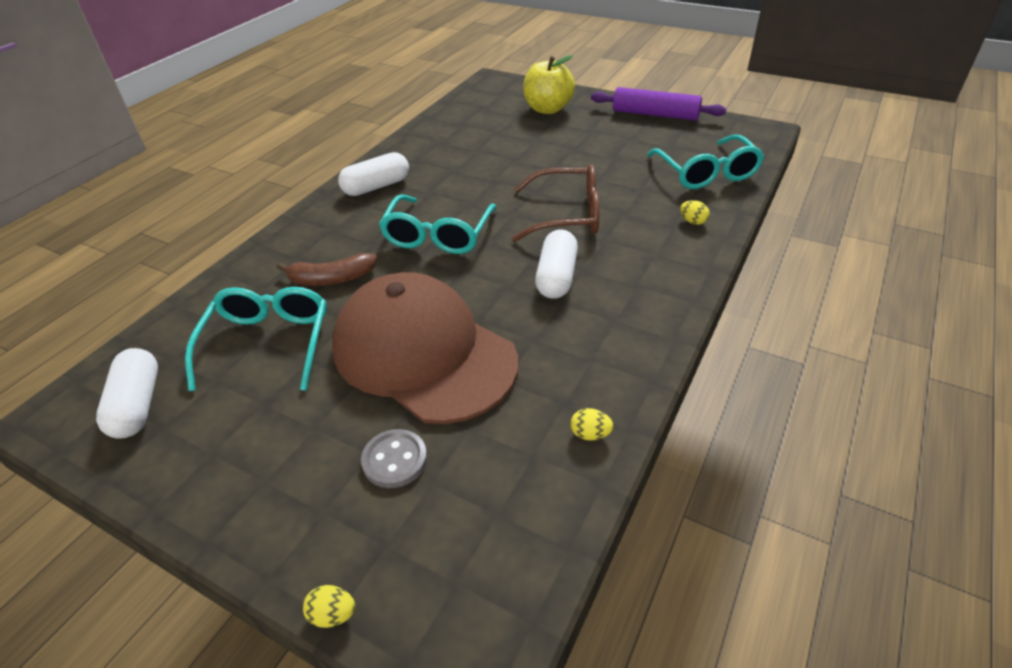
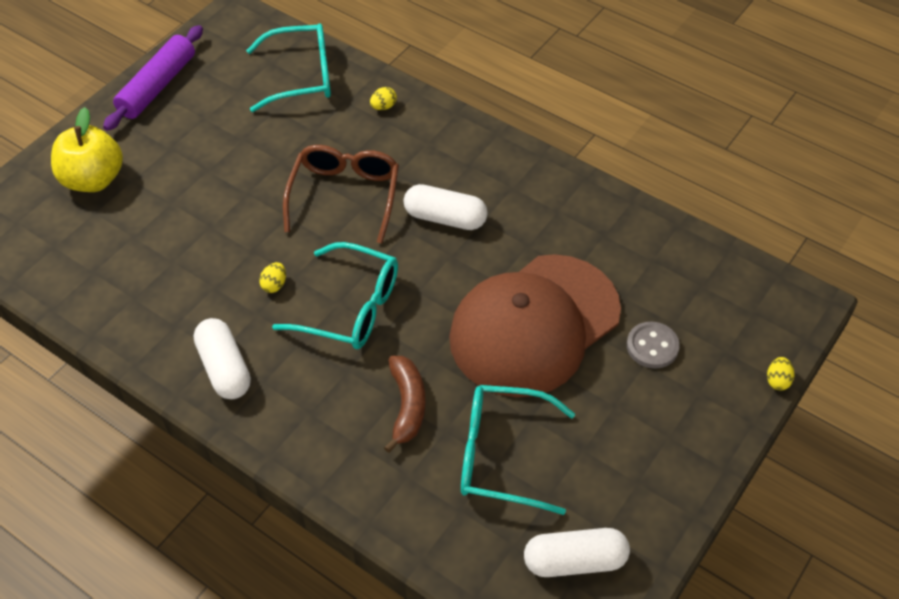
camera: 85 degrees left, 10 degrees up
yellow egg [571,408,614,441] -> yellow egg moved to [259,262,286,293]

